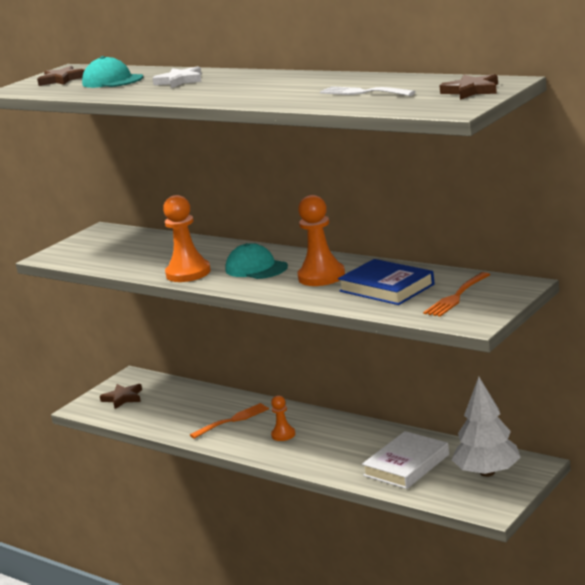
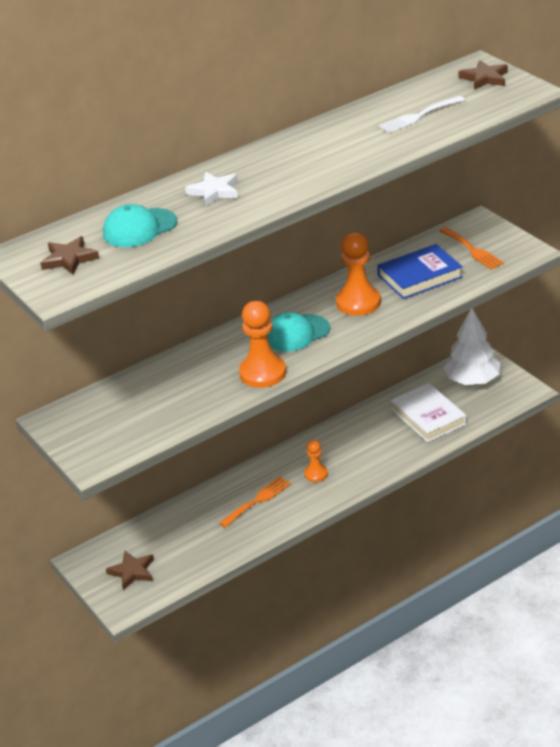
camera: 70 degrees left, 15 degrees up
orange fork [190,403,269,439] -> orange fork turned 60 degrees clockwise [219,477,291,528]

